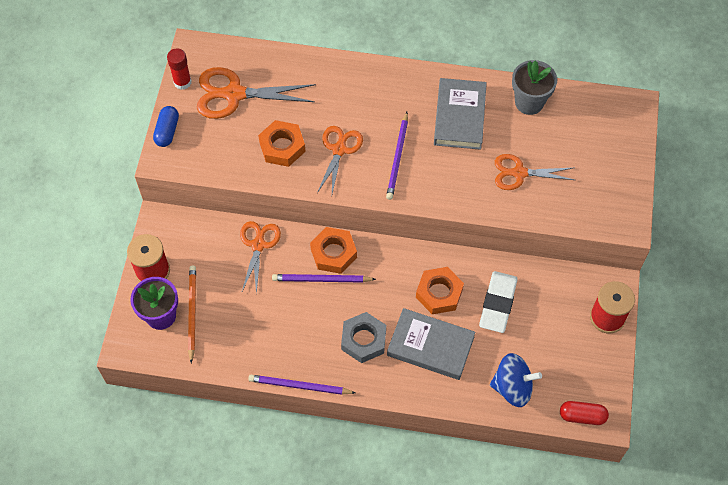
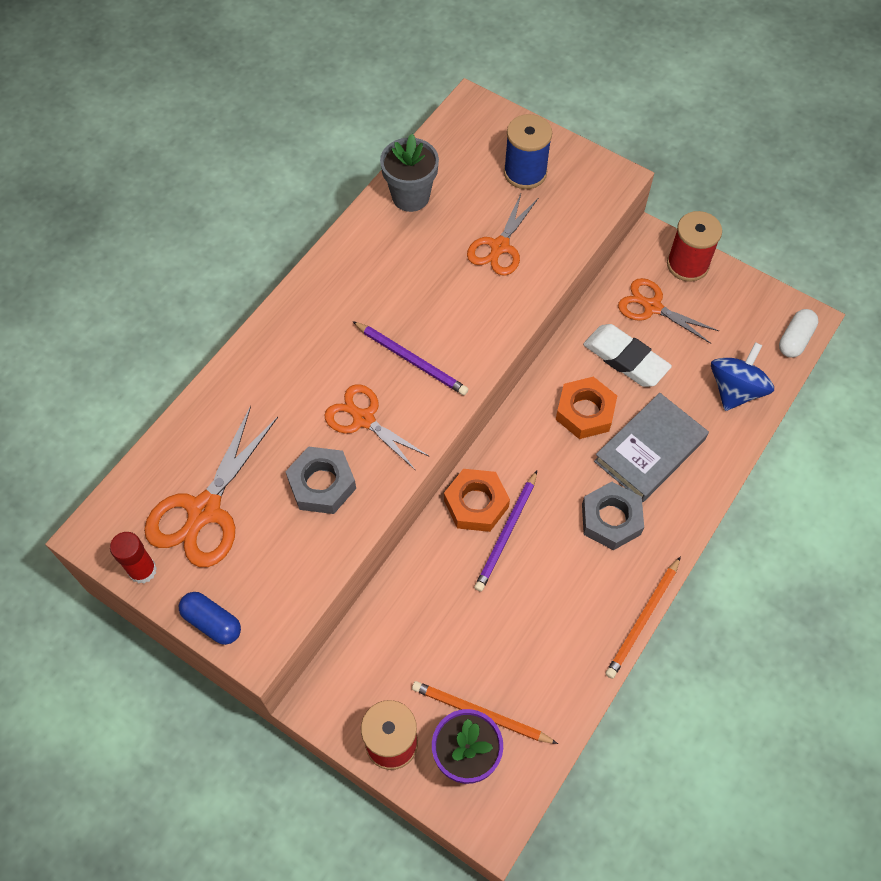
camera: 65 degrees left, 0 degrees up
orange scissors [240,221,281,294] -> orange scissors moved to [618,278,719,344]
purple pencil [248,375,356,395] -> orange pencil [605,556,681,679]
orange nut [258,120,306,167] -> grey nut [285,446,356,514]
grey book [434,78,487,150] -> none
red capsule [560,401,609,425] -> white capsule [779,309,819,358]
none -> blue spool [504,114,552,189]

